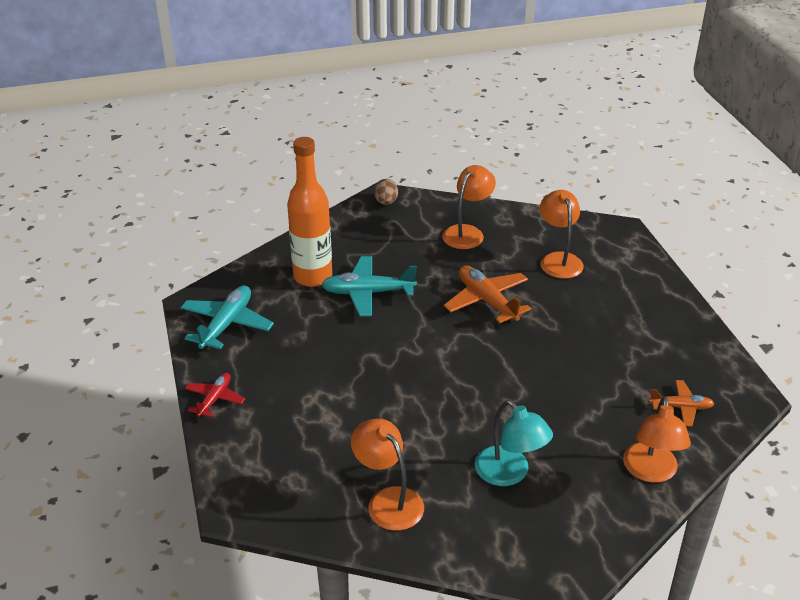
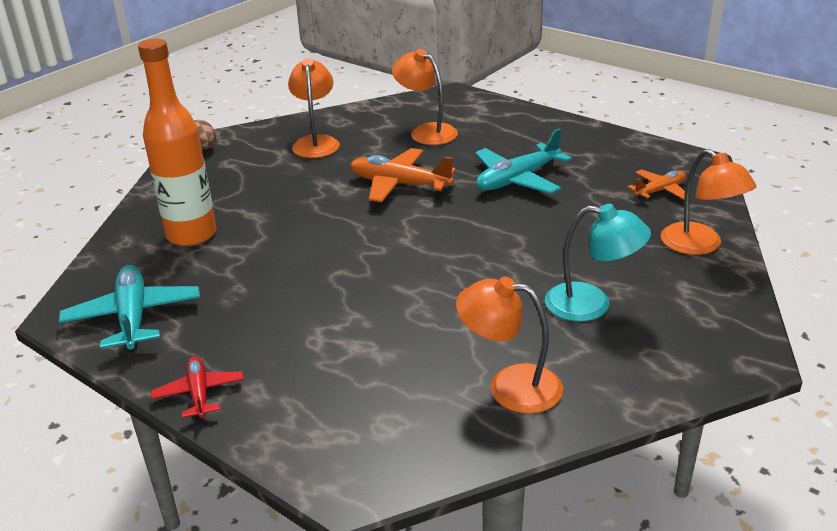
camera: 35 degrees left, 5 degrees down
turquoise plane [321,256,417,316] -> turquoise plane moved to [475,128,572,194]

